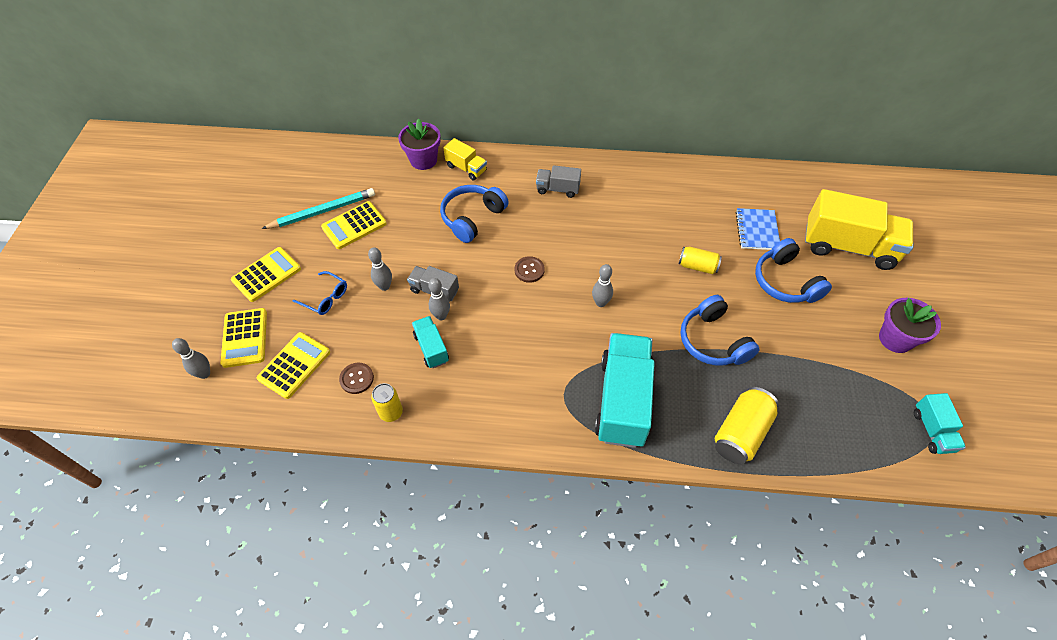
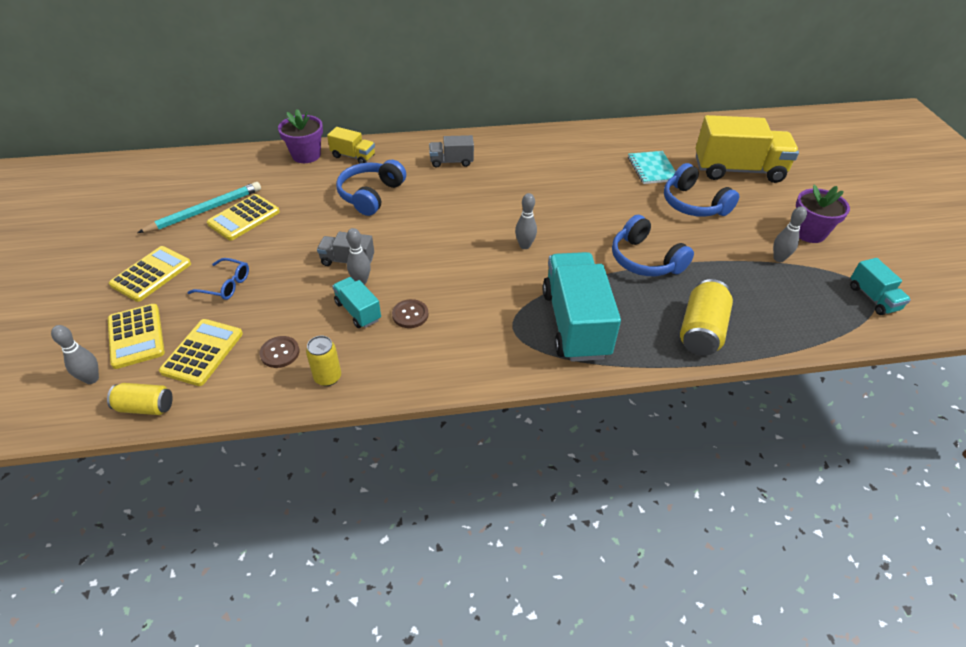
camera: 15 degrees left, 10 degrees down
grey bowling pin [368,247,392,291] -> grey bowling pin moved to [773,206,807,262]
brown button [514,256,545,283] -> brown button moved to [392,299,429,328]
yellow can [679,246,722,274] -> yellow can moved to [107,383,173,415]
blue notebook [736,208,780,250] -> turquoise notebook [628,151,676,184]

